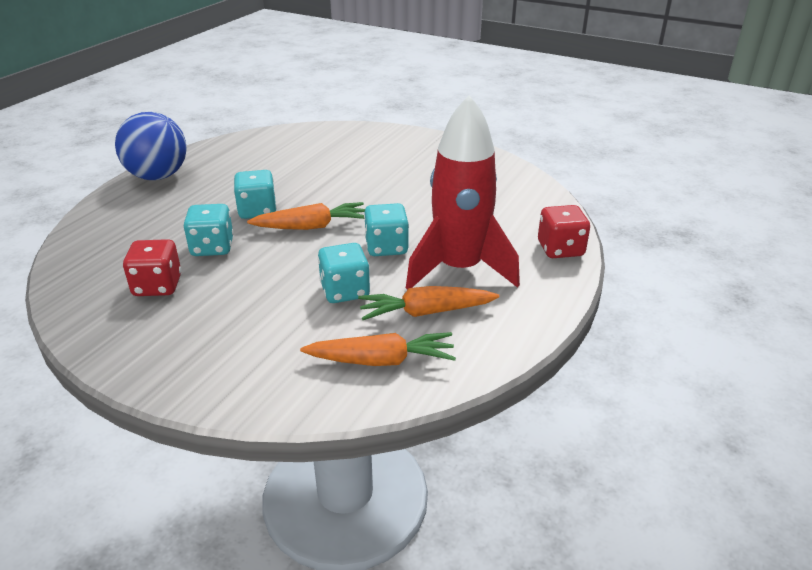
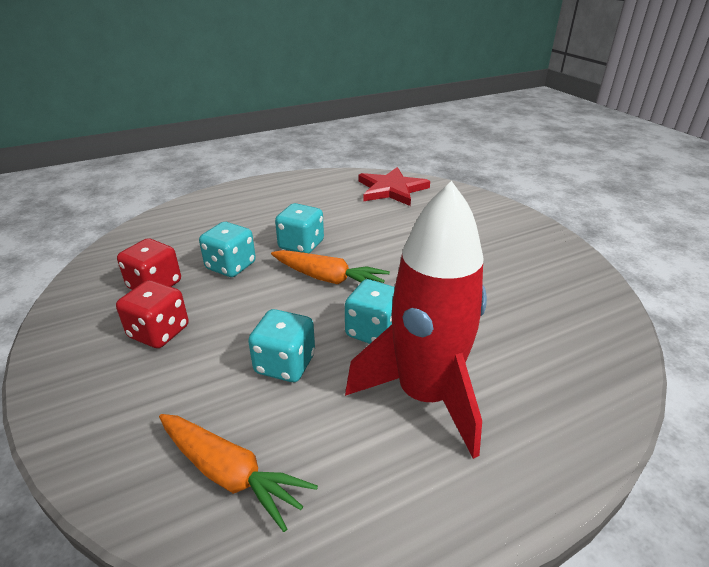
camera: 35 degrees right, 0 degrees up
blue ball [115,112,187,180] -> none
orange carrot [358,286,499,320] -> none
red dice [538,205,590,258] -> red dice moved to [116,280,189,348]
none -> red star [359,167,430,206]

